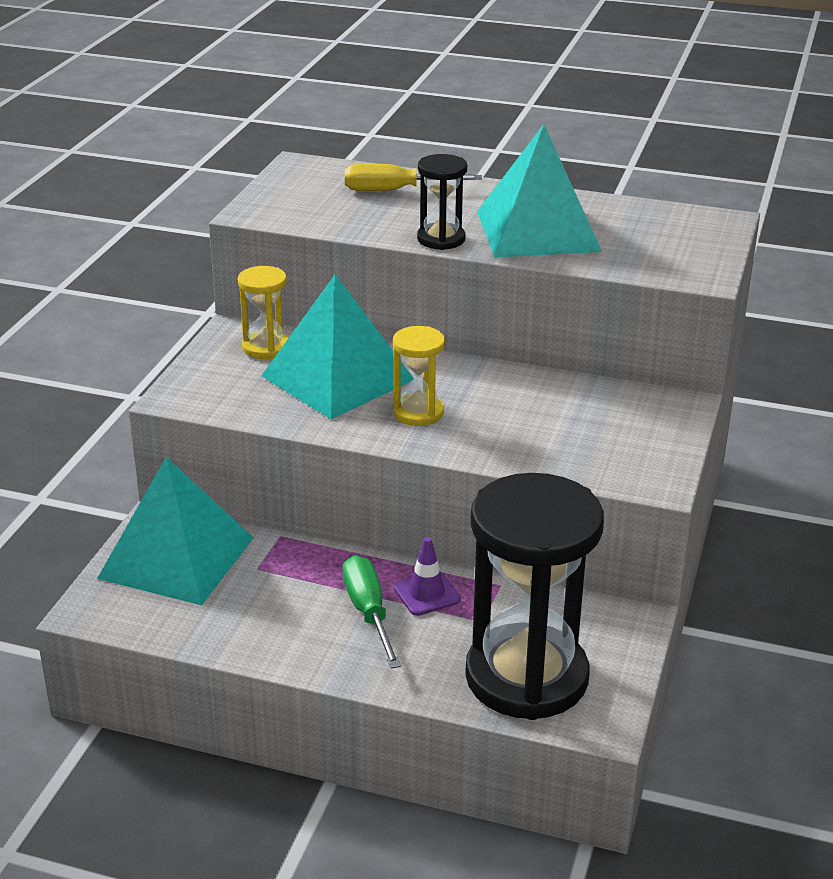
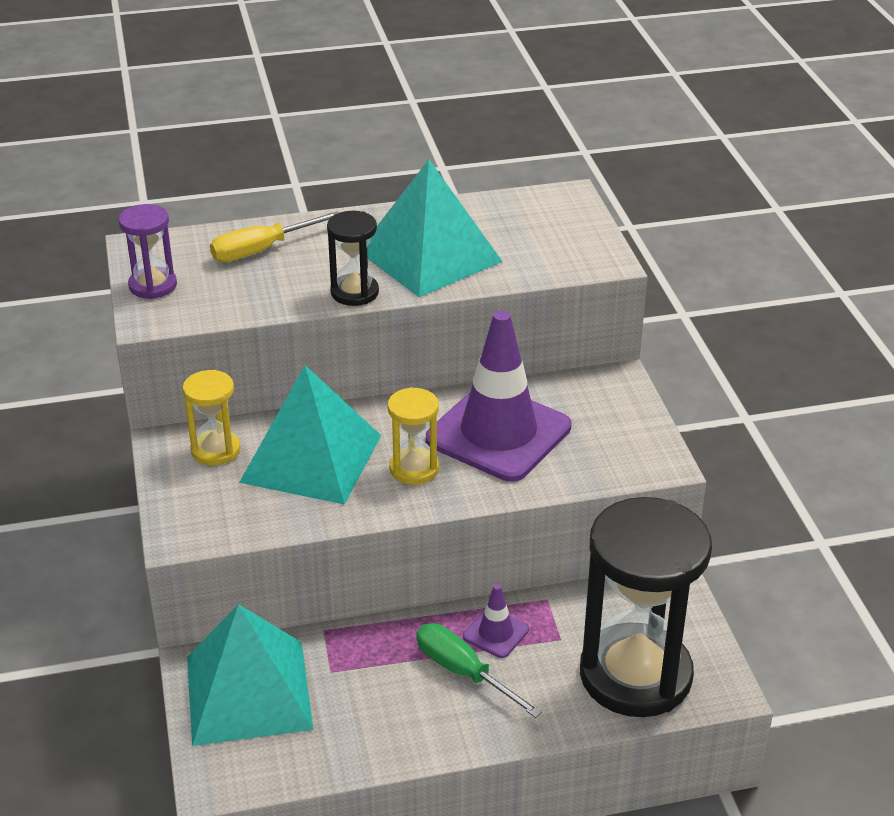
camera: 30 degrees left, 5 degrees up
none -> purple hourglass [119,204,177,299]
none -> purple traffic cone [426,311,571,482]

